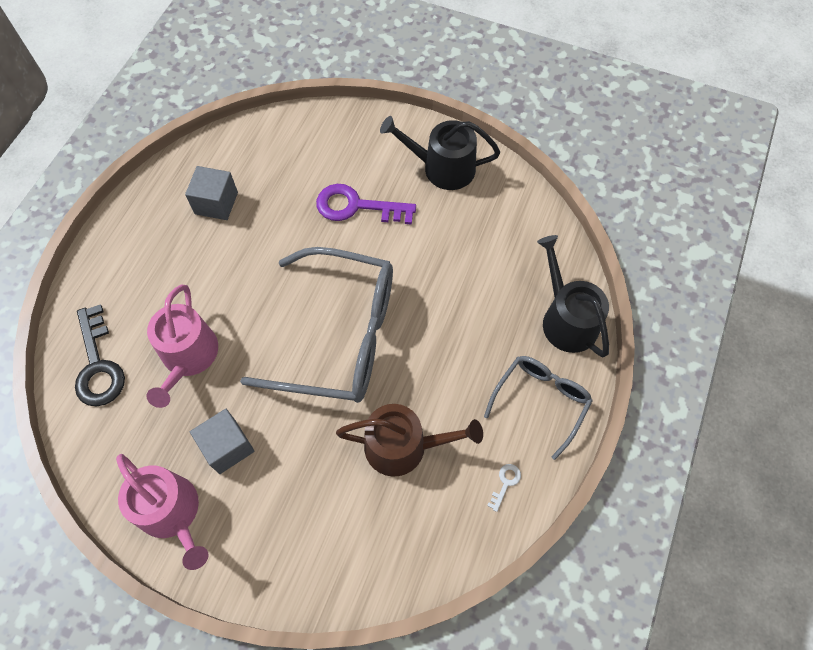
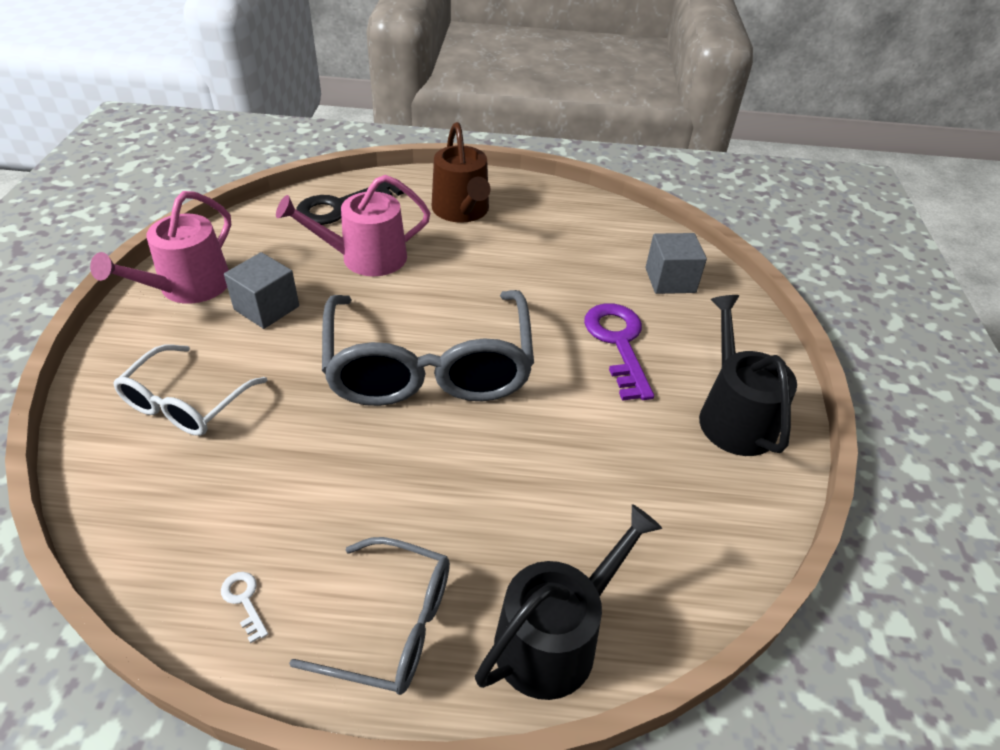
camera: 70 degrees right, 20 degrees down
grey cube [185,166,238,220] -> grey cube moved to [645,233,707,294]
brown watering can [336,404,483,477] -> brown watering can moved to [432,122,490,223]
white key [487,464,521,512] -> white key turned 135 degrees counterclockwise [221,572,268,643]
none -> white glasses [113,345,268,436]

